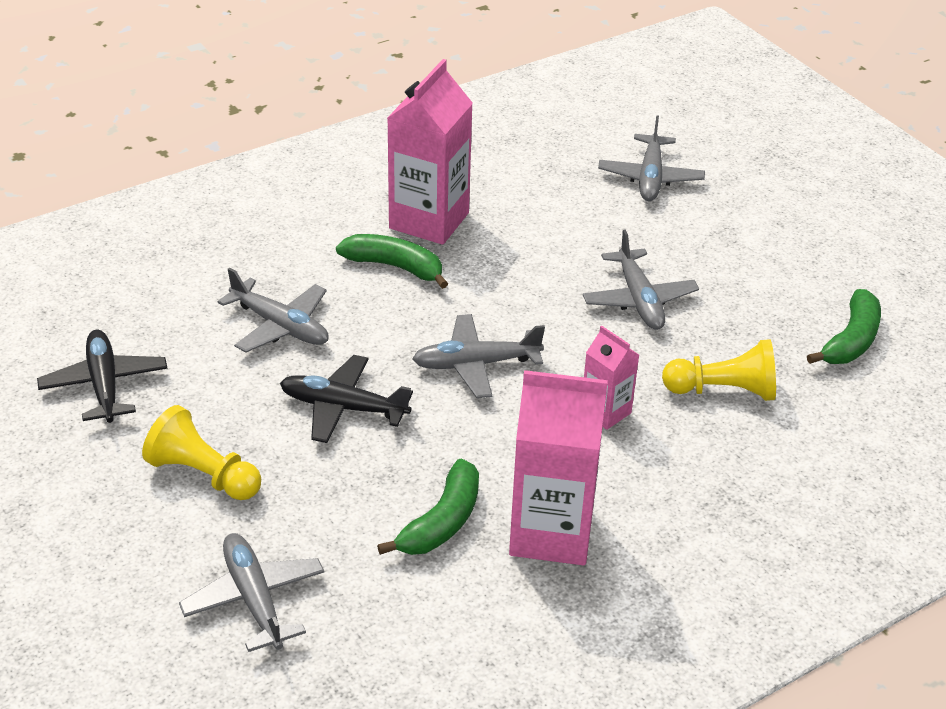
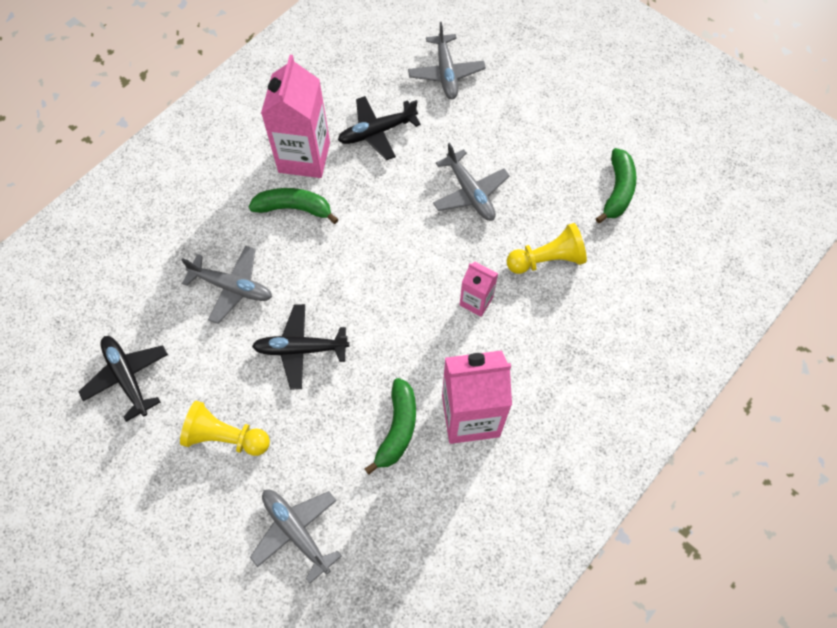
camera: 15 degrees left, 25 degrees up
grey plane [412,314,545,398] -> none
none -> black plane [338,96,421,160]

